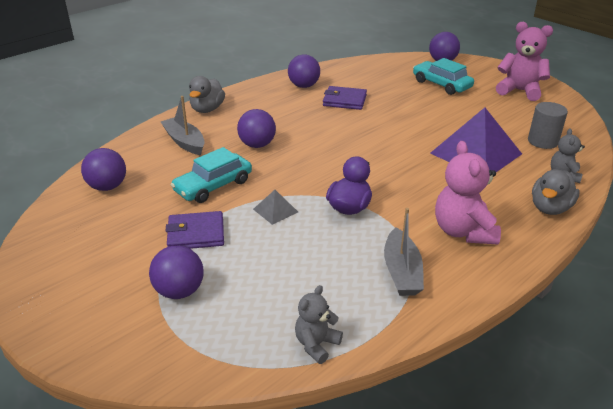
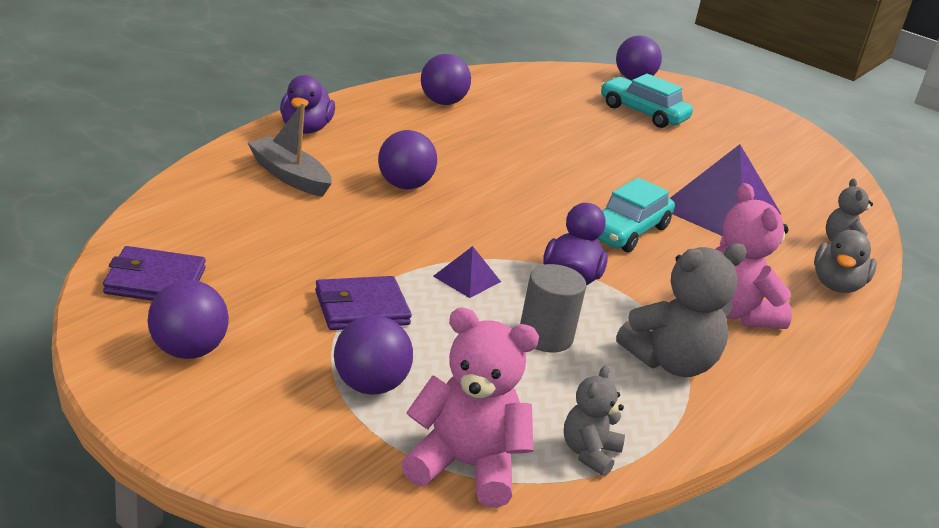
camera: 15 degrees left, 5 degrees down
purple ball [81,148,126,191] -> purple ball moved to [147,280,229,359]
turquoise car [171,147,252,203] -> turquoise car moved to [597,178,675,253]
grey duck [189,76,225,113] -> purple duck [280,75,335,134]
grey pyramid [253,190,298,225] -> purple pyramid [433,246,501,298]
purple wallet [323,86,367,110] -> purple wallet moved to [103,246,206,301]
grey boat [384,208,424,296] -> grey teddy bear [616,243,747,377]
pink teddy bear [496,22,553,101] -> pink teddy bear moved to [401,307,539,508]
grey cylinder [528,102,568,149] -> grey cylinder moved to [520,264,586,352]

